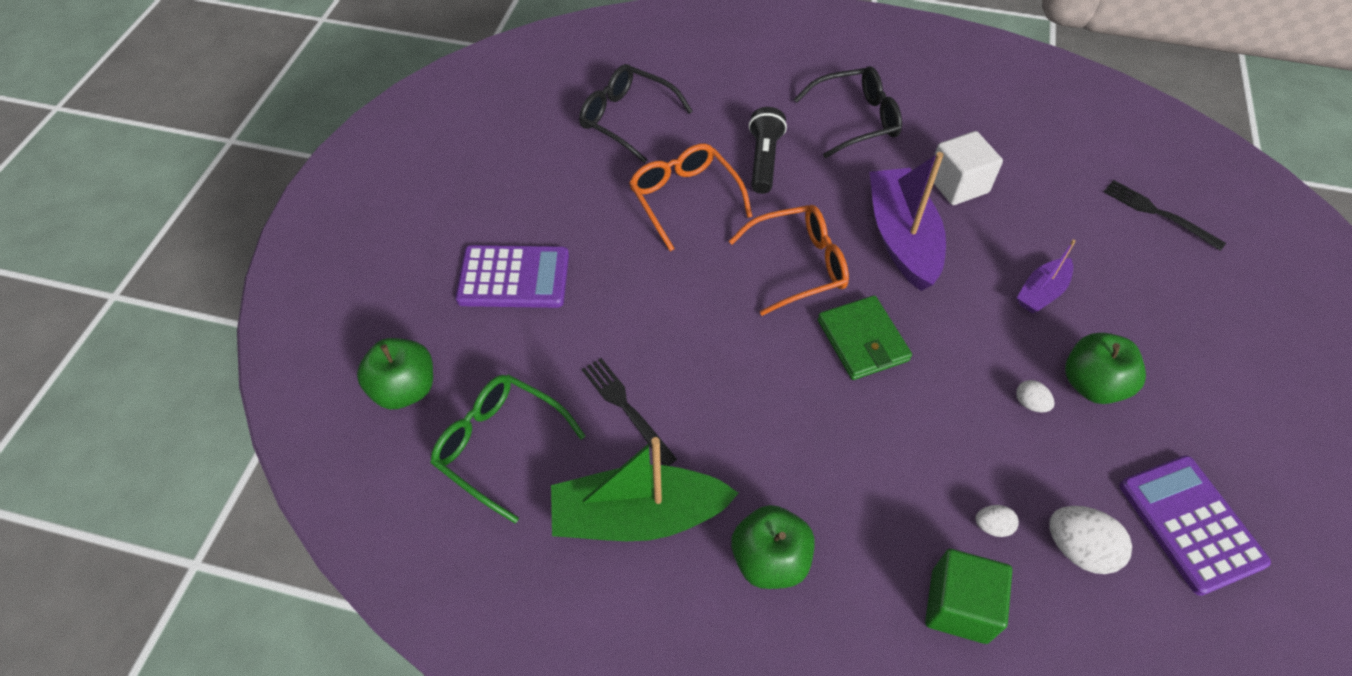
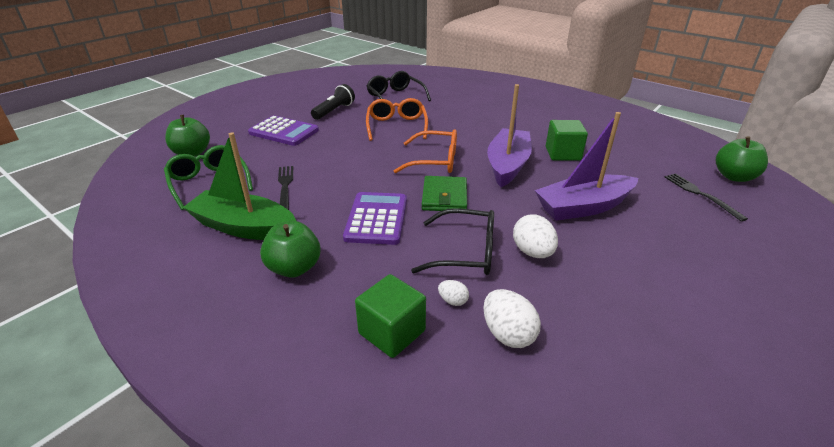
camera: 25 degrees right, 20 degrees down
black flashlight [749,107,787,194] -> black flashlight moved to [311,84,355,120]
black glasses [794,66,902,158] -> black glasses moved to [411,208,494,275]
white cube [934,131,1003,205] -> green cube [546,120,588,161]
white egg [1016,380,1055,412] -> white egg [513,214,558,258], size x1.86
purple boat [1017,240,1076,313] -> purple boat [535,112,638,221], size x1.90
green apple [1065,333,1146,404] -> green apple moved to [716,136,768,182]
purple calculator [1120,456,1271,596] -> purple calculator moved to [343,192,407,245]

